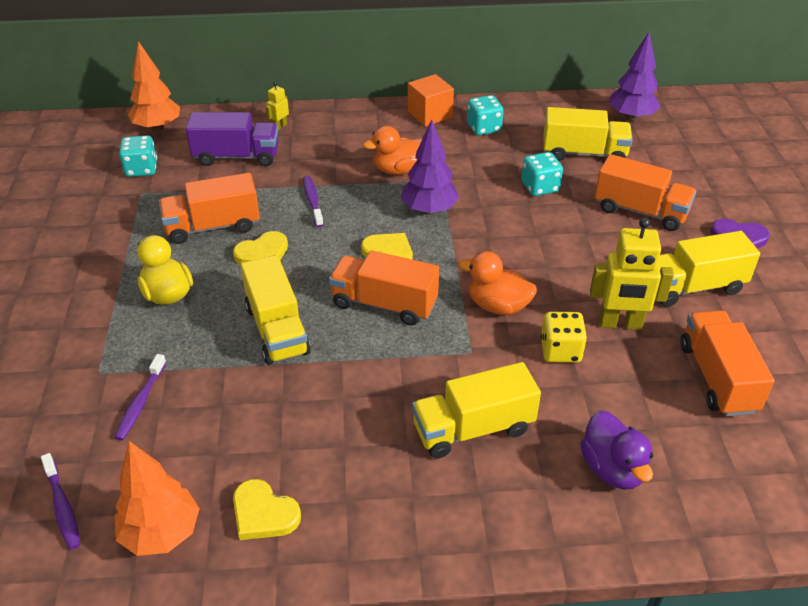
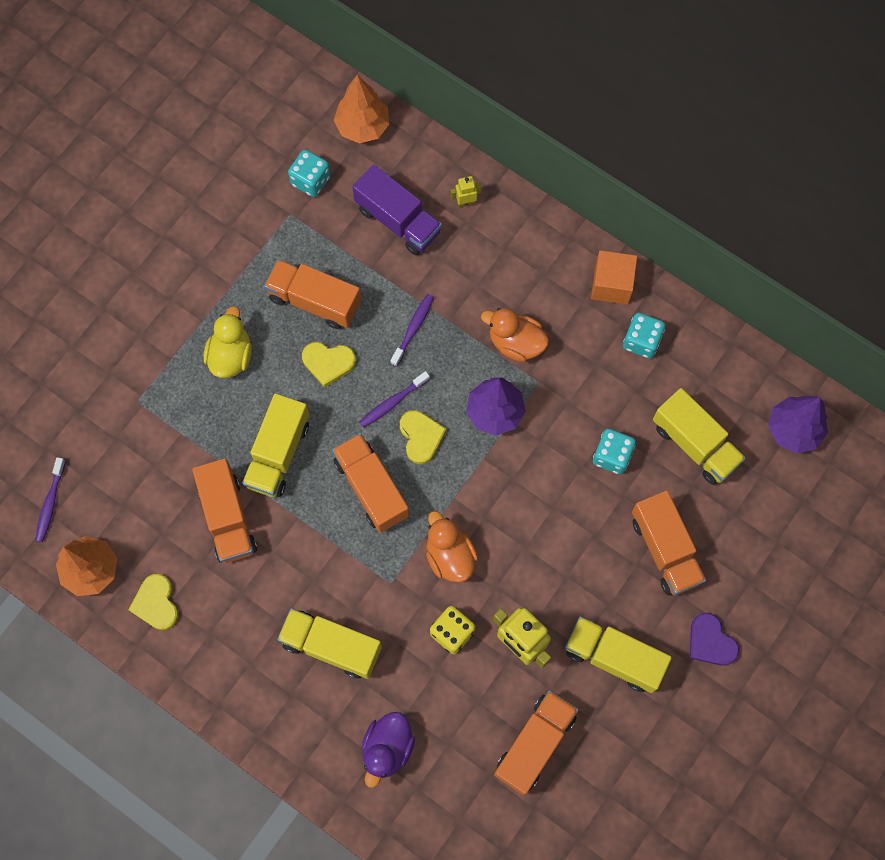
camera: 40 degrees right, 30 degrees up
purple toothbrush [114,354,167,440] -> purple toothbrush moved to [359,371,430,428]
none -> orange truck [192,458,257,563]

